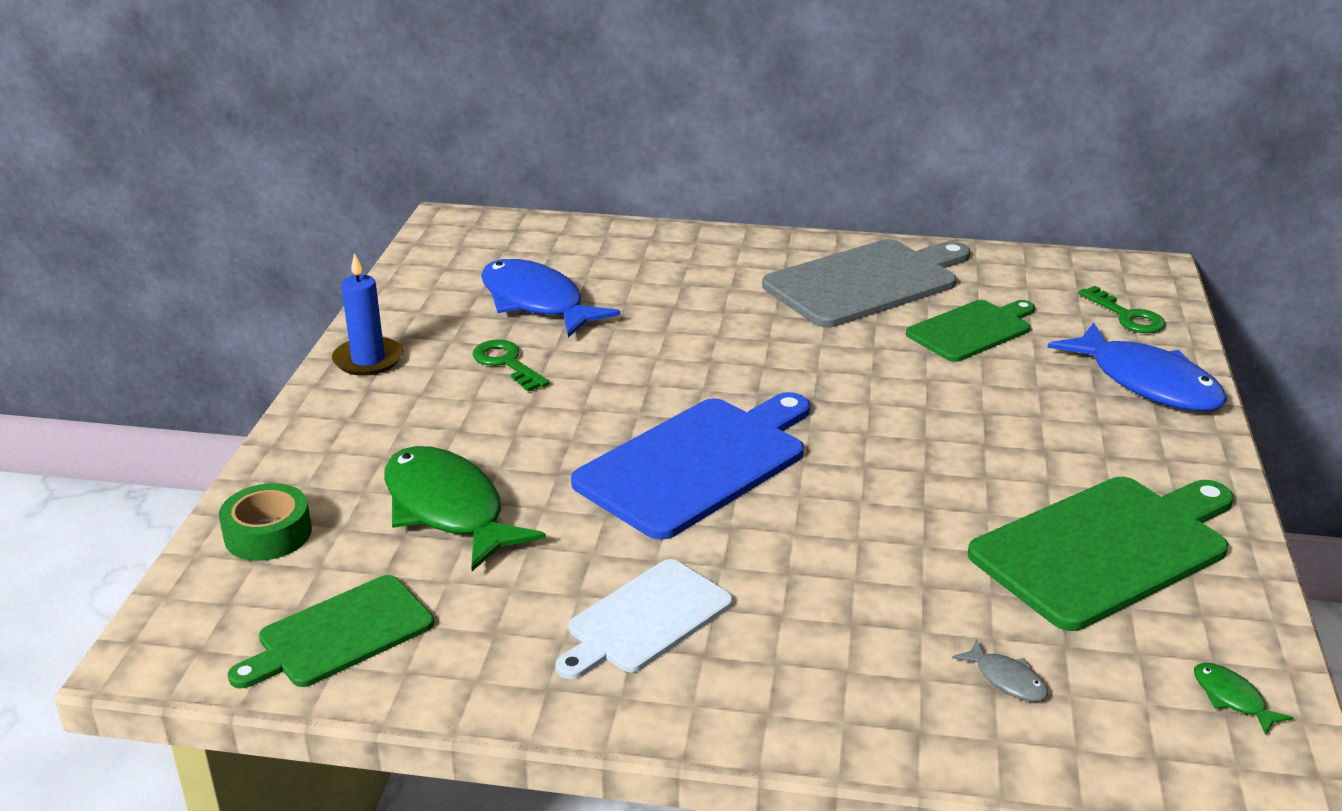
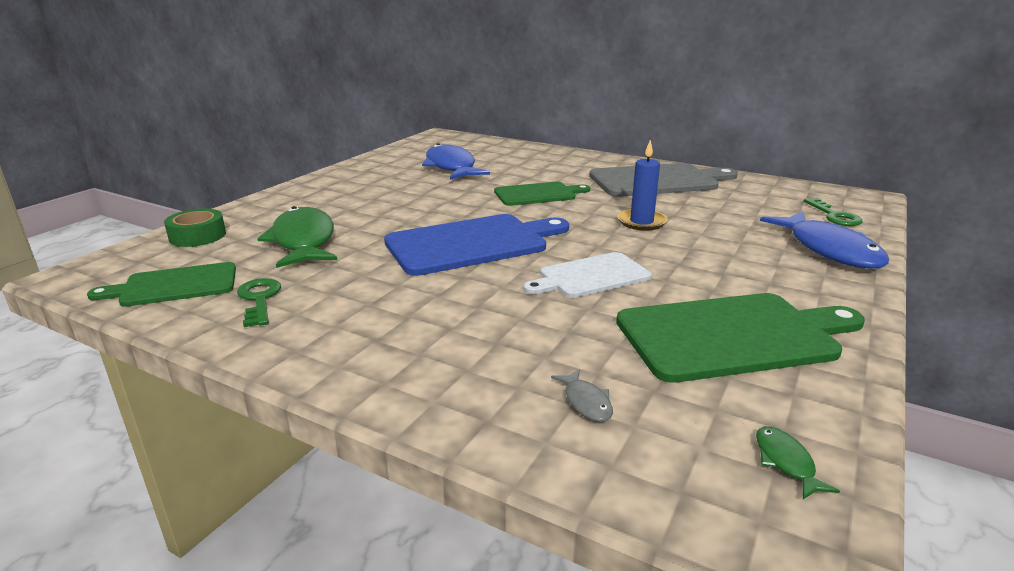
camera: 20 degrees right, 5 degrees down
blue candle [332,253,403,376] -> blue candle moved to [617,140,667,231]
green key [473,340,549,392] -> green key moved to [237,278,281,327]
white cutting board [556,559,733,679] -> white cutting board moved to [523,252,652,298]
green cutting board [906,300,1035,362] -> green cutting board moved to [494,182,590,206]

